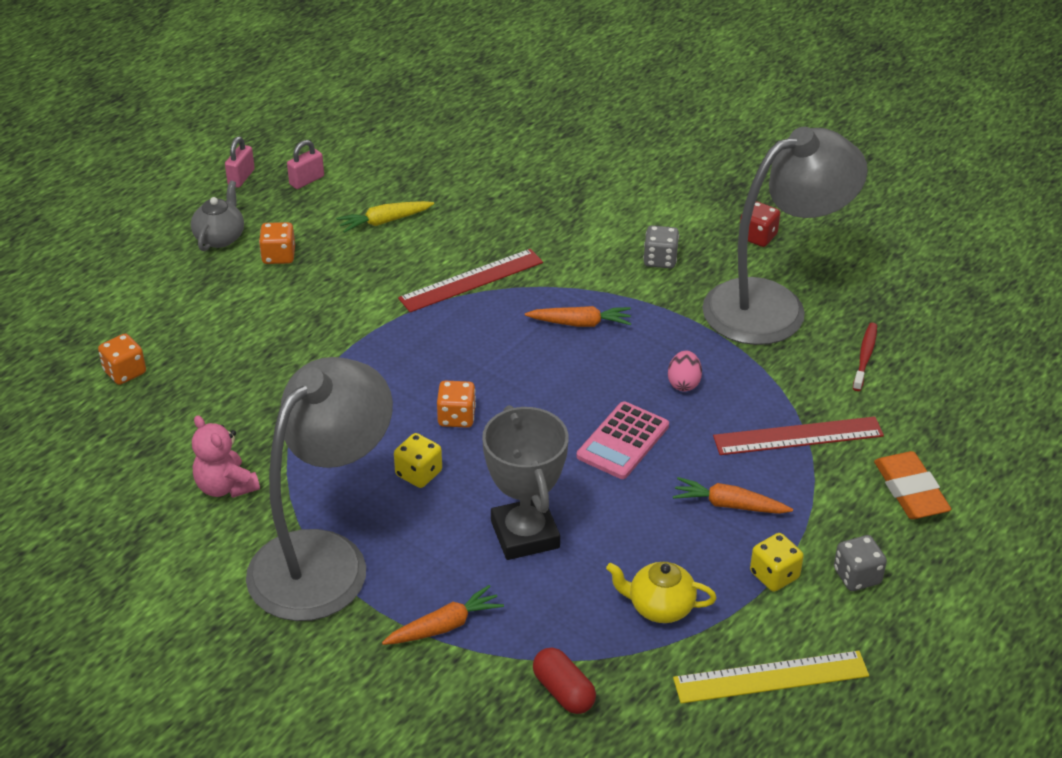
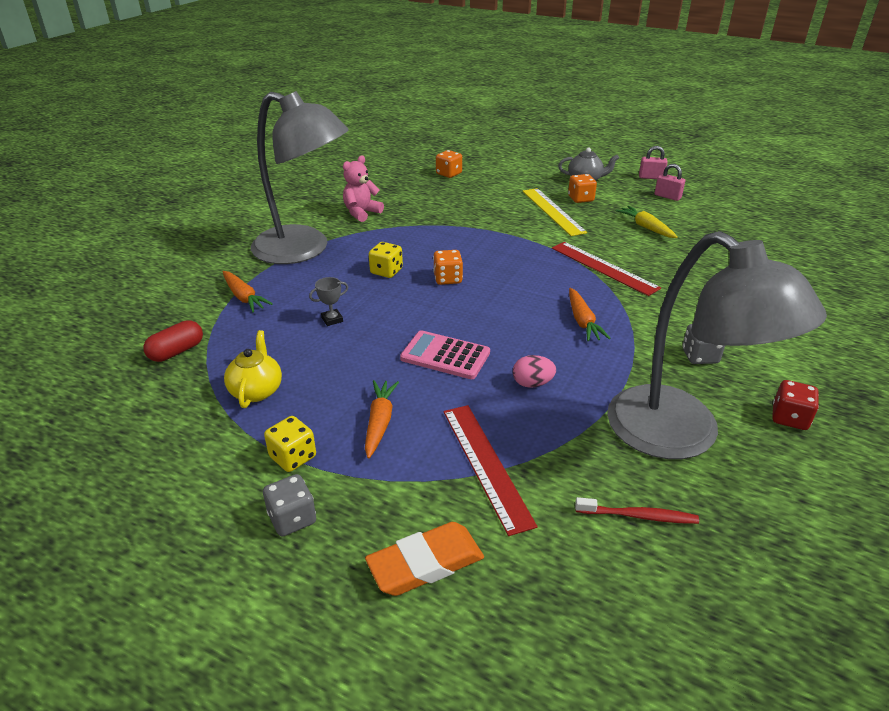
camera: 80 degrees right, 5 degrees down
grey trophy [482,405,569,560] -> grey trophy [309,277,348,326], size x0.40
yellow ruler [673,651,869,704] -> yellow ruler moved to [522,188,587,236]

